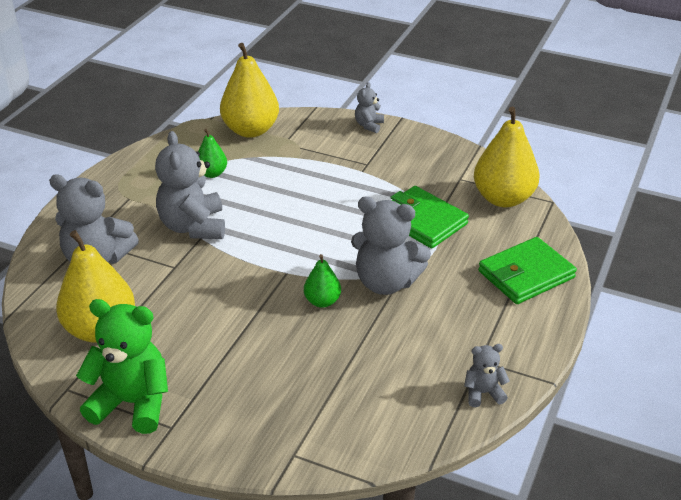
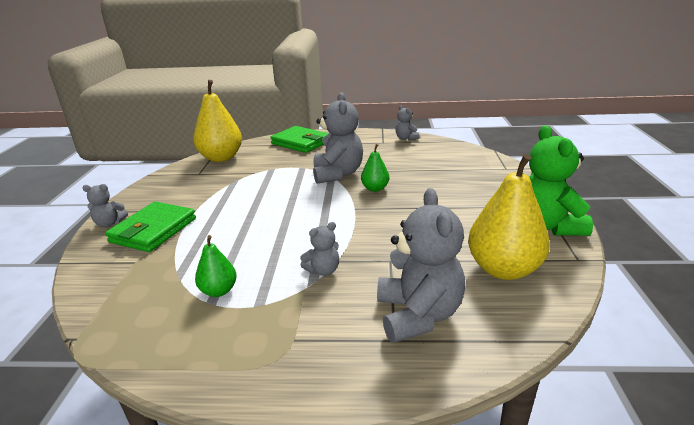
camera: 110 degrees left, 10 degrees down
grey teddy bear [155,131,225,239] -> grey teddy bear [300,222,339,276], size x0.50
yellow pear [220,43,279,138] -> none
green wallet [390,186,469,249] -> green wallet moved to [105,201,196,252]

